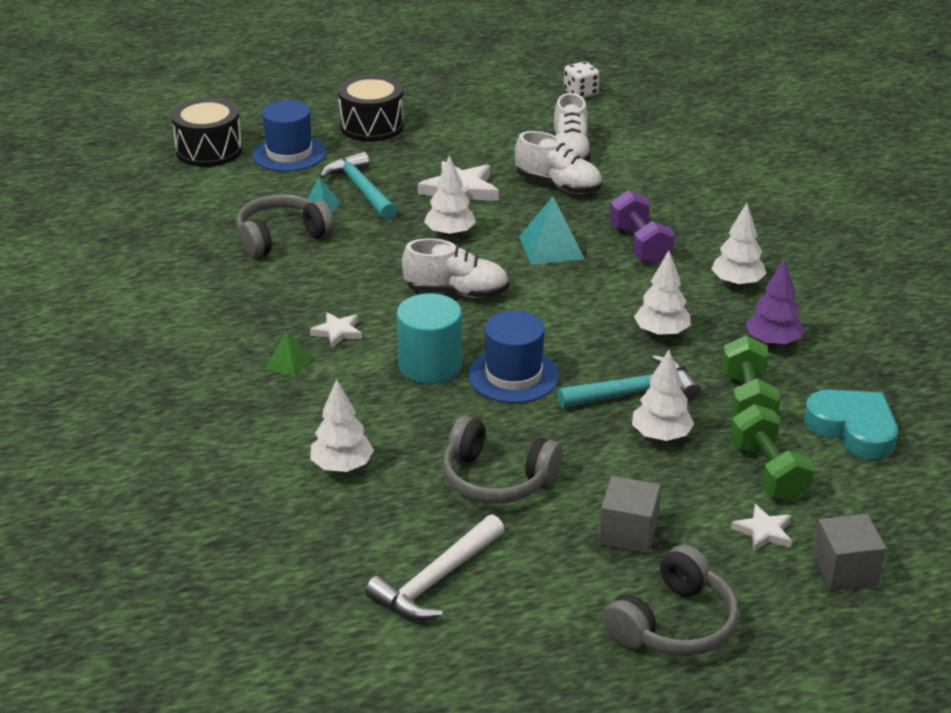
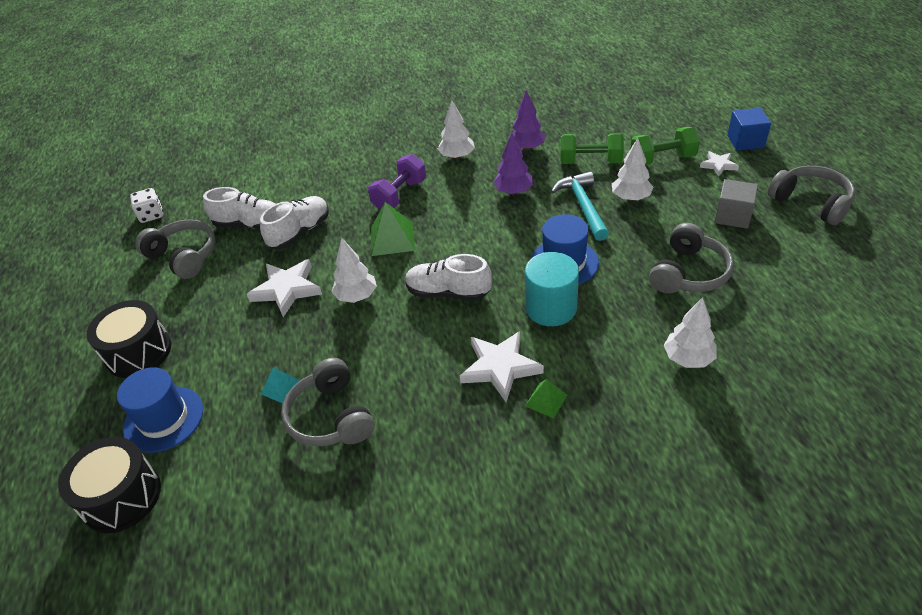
camera: 80 degrees left, 10 degrees up
white star [310,312,362,348] -> white star [460,331,544,402], size x1.78
turquoise hammer [320,152,397,220] -> none
white hammer [365,515,505,621] -> none
white shoe [402,238,509,298] -> white shoe turned 90 degrees counterclockwise [405,254,492,301]
turquoise pyramid [519,197,584,265] -> green pyramid [371,202,415,256]
purple dumbbell [609,190,675,265] -> purple dumbbell turned 45 degrees counterclockwise [368,154,426,210]
white tree [634,250,691,337] -> purple tree [493,133,533,194]
turquoise heart [804,389,898,460] -> none
grey cube [812,514,886,591] -> blue cube [727,108,771,151]
none -> grey headphones [135,219,215,279]

